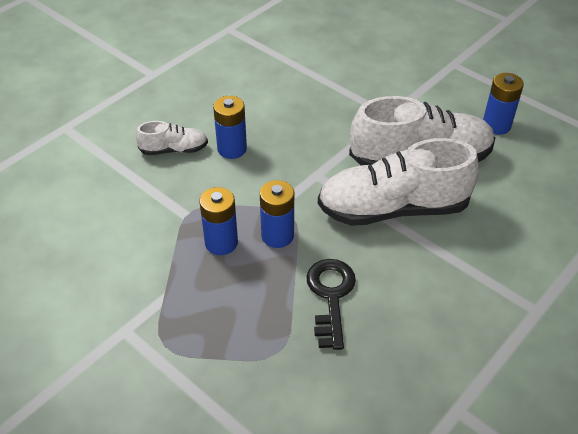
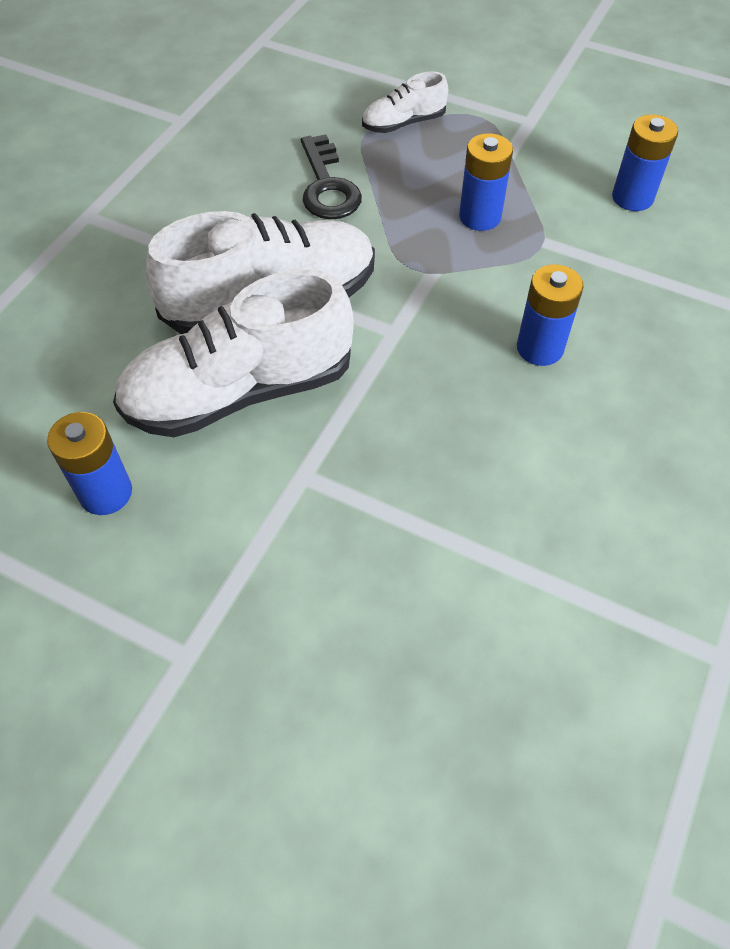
camera: 165 degrees right, 10 degrees up
white shoe [136,121,208,155] -> white shoe moved to [362,71,448,133]
blue battery [260,180,294,248] -> blue battery moved to [612,114,678,211]

